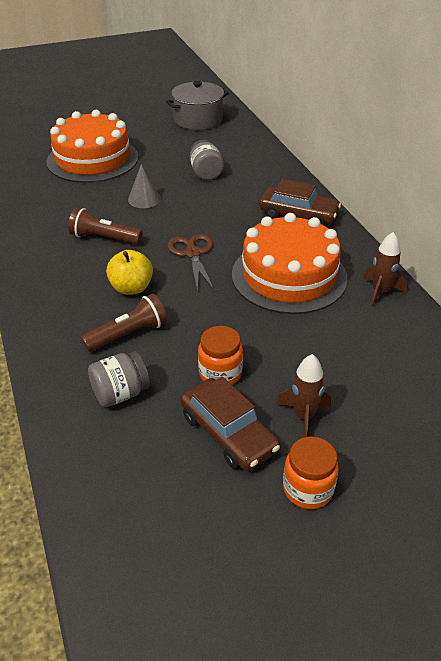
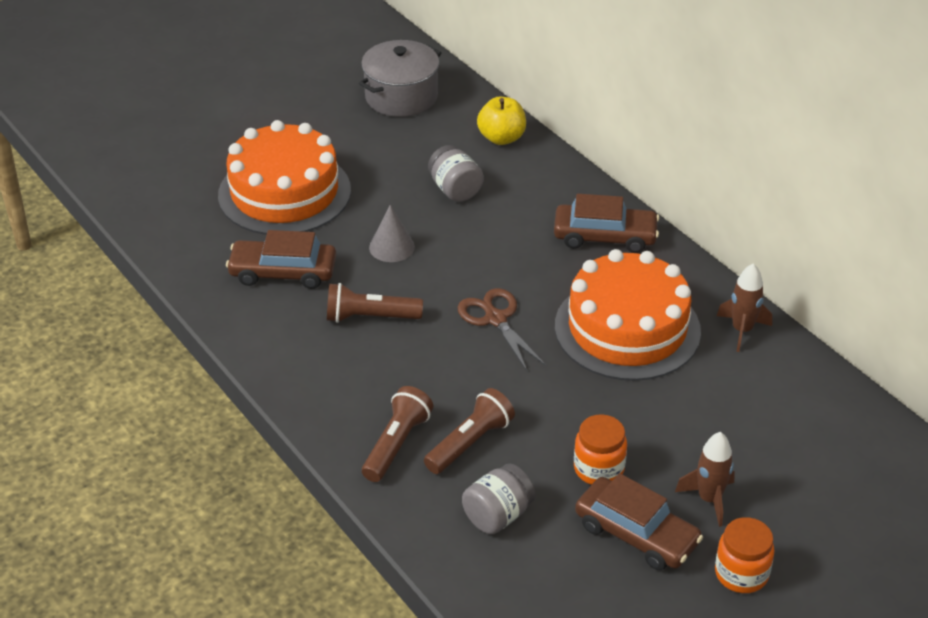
camera: 15 degrees left, 0 degrees up
yellow apple [106,250,153,295] -> yellow apple moved to [477,97,526,145]
none -> brown car [226,230,336,289]
none -> brown flashlight [362,386,433,482]

